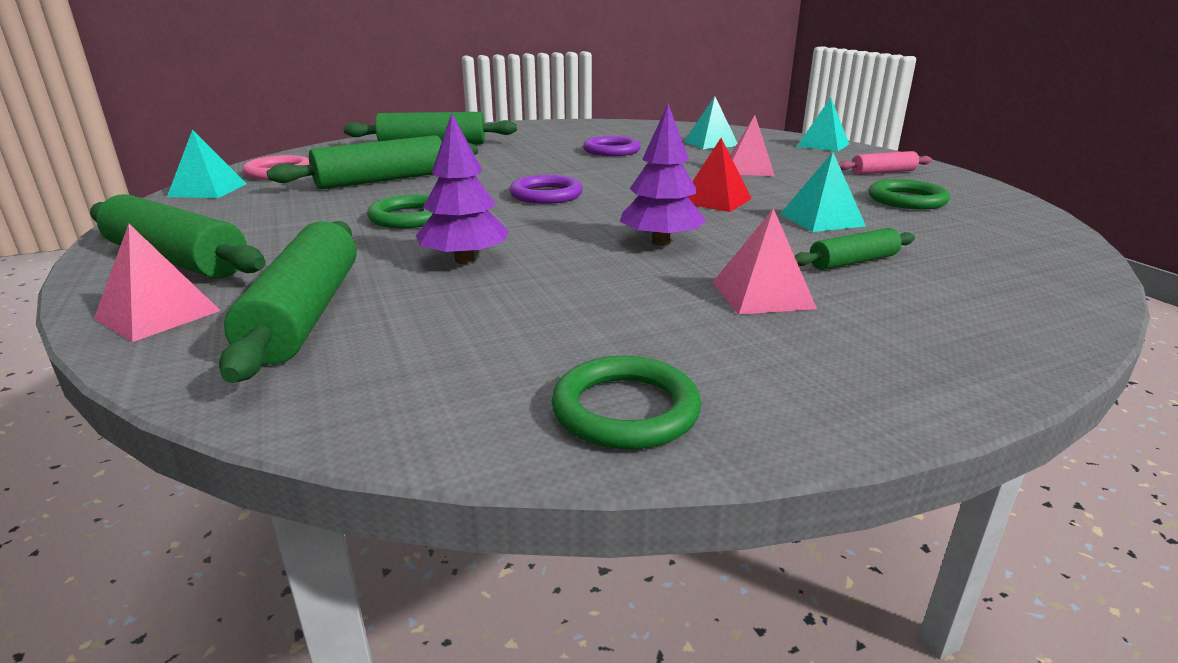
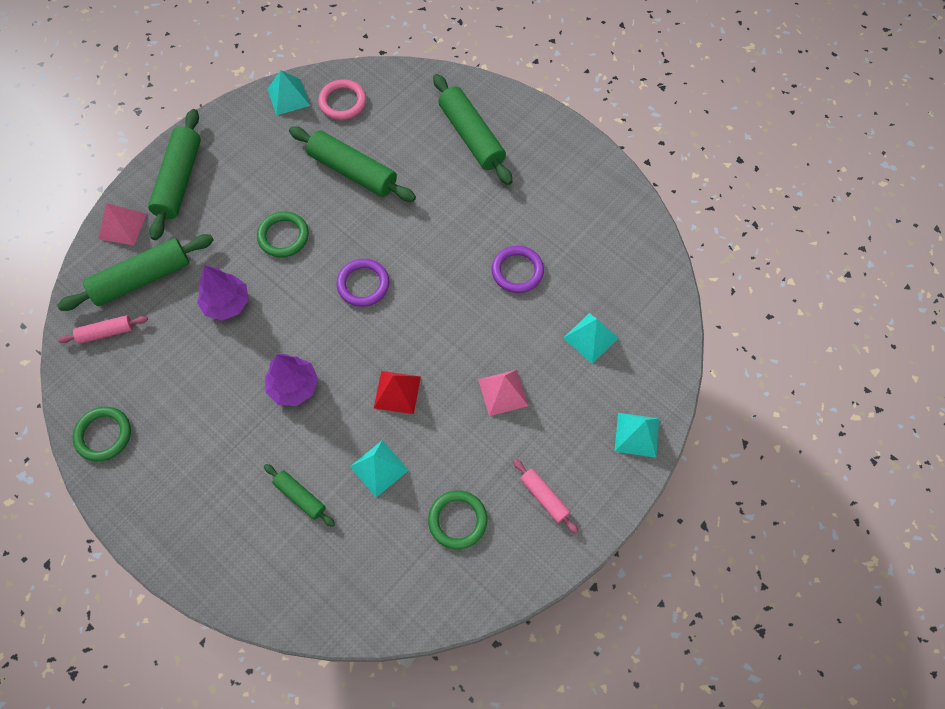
camera: 65 degrees right, 40 degrees up
pink pyramid [712,208,817,315] -> none
none -> pink rolling pin [58,315,148,344]

